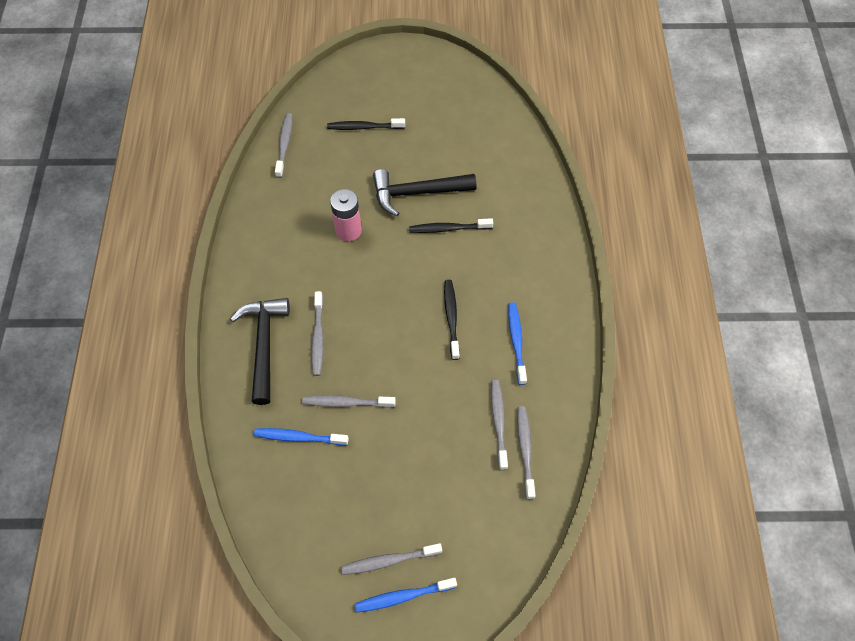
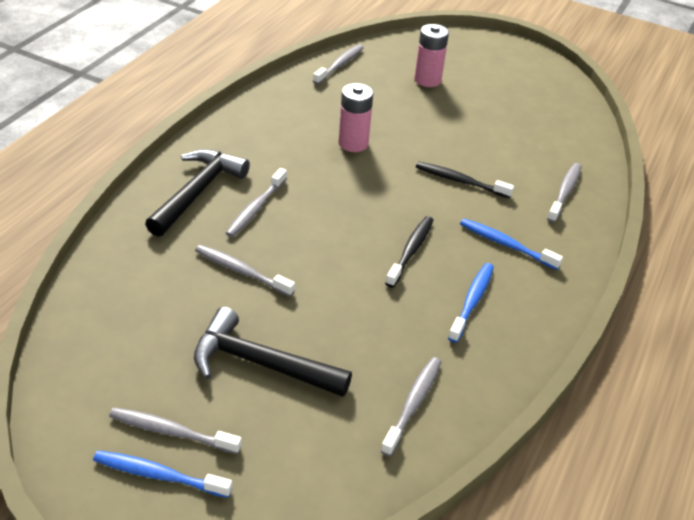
camera: 25 degrees right, 20 degrees down
blue toothbrush [254,428,349,445] -> blue toothbrush moved to [460,219,563,270]
black toothbrush [327,118,405,130] -> pink battery [414,24,449,87]
black hammer [373,169,476,216] -> black hammer moved to [194,307,352,397]
grey toothbrush [491,380,508,470] -> grey toothbrush moved to [547,163,582,223]

